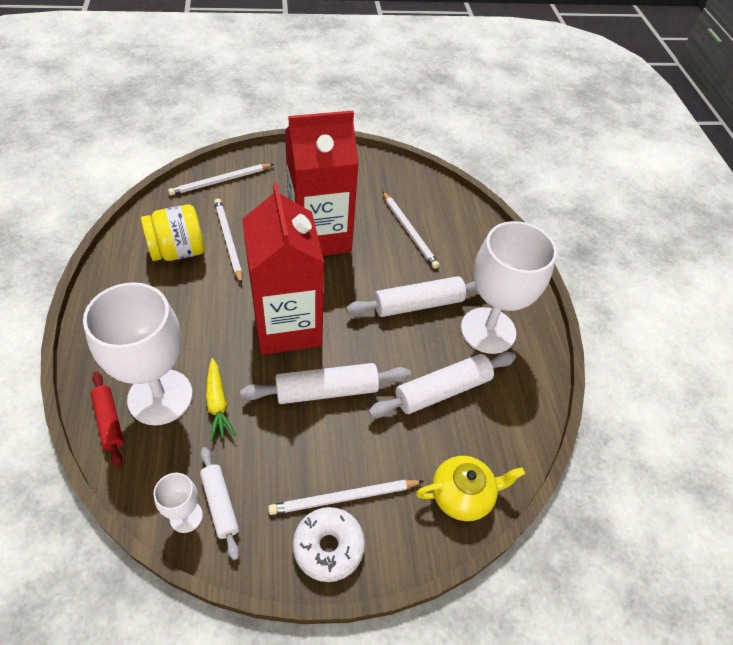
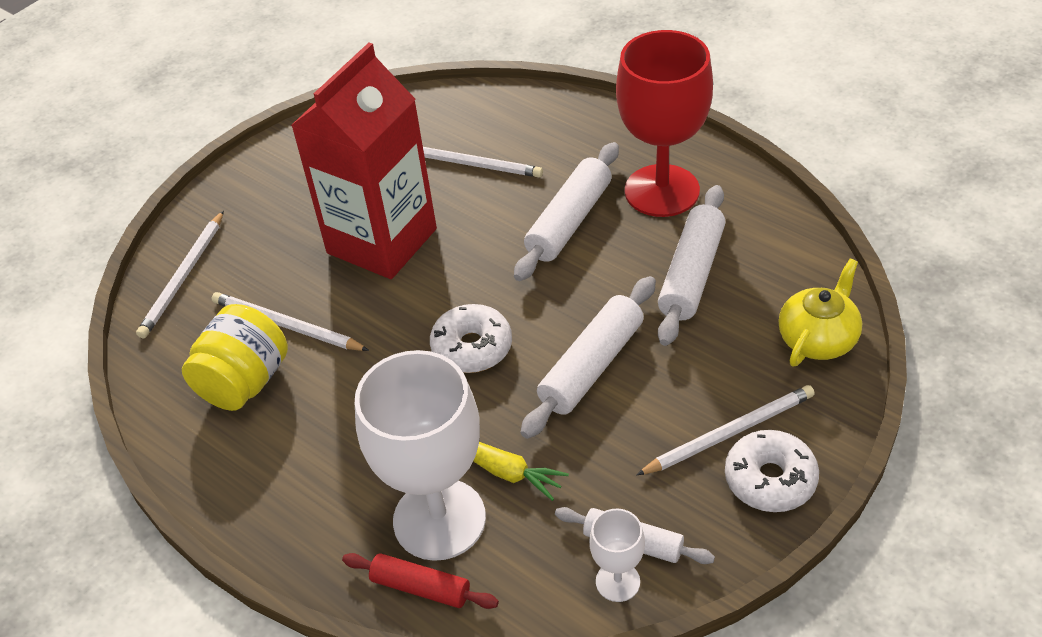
camera: 35 degrees left, 5 degrees down
red carton [242,183,324,355] -> white donut [430,304,512,373]
white pencil [268,480,424,515] -> white pencil turned 150 degrees counterclockwise [637,385,815,475]
white goblet [461,221,557,354] -> red goblet [616,30,713,217]

